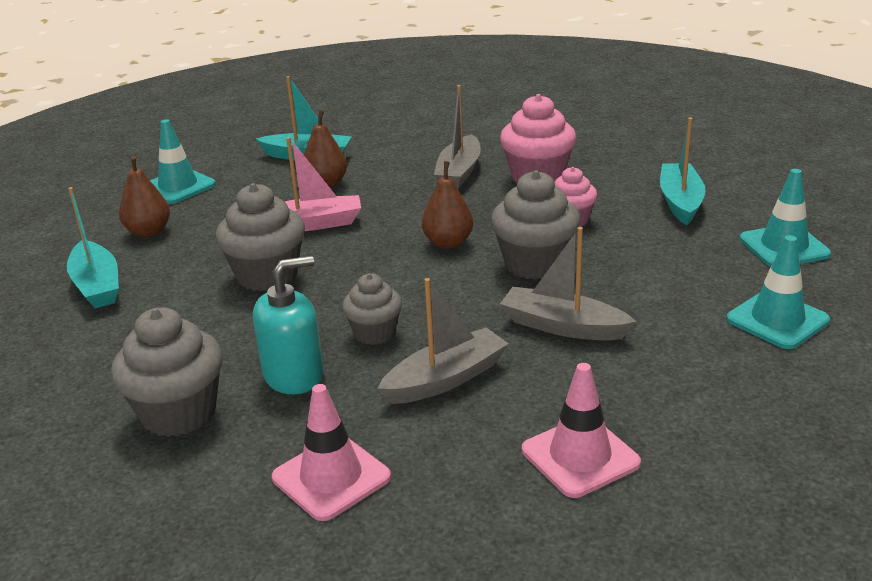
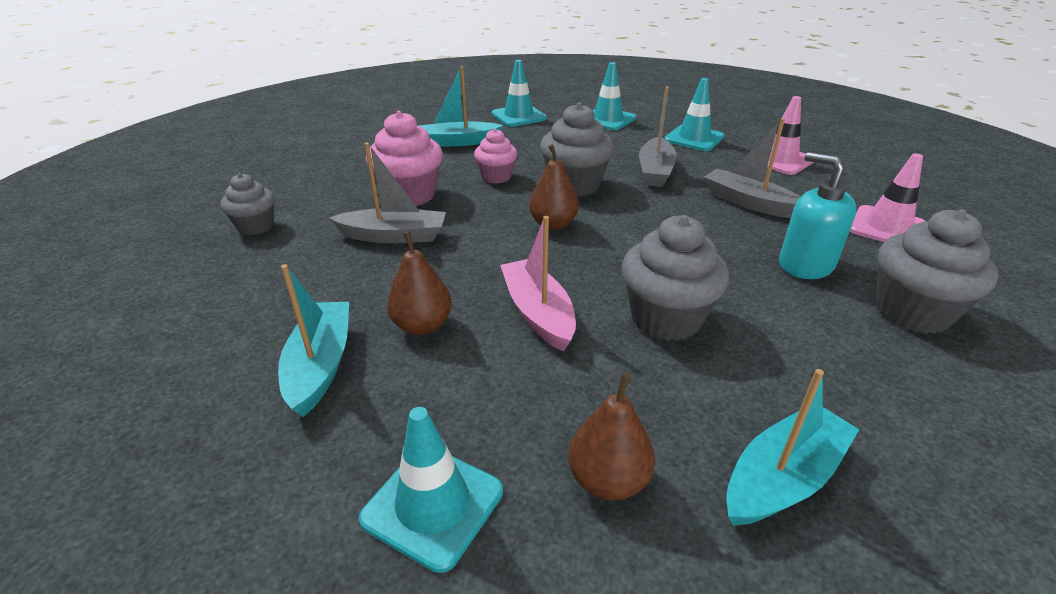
camera: 105 degrees left, 5 degrees up
grey cupcake [342,273,402,345] -> grey cupcake moved to [221,173,275,235]
none -> turquoise traffic cone [664,78,724,151]

